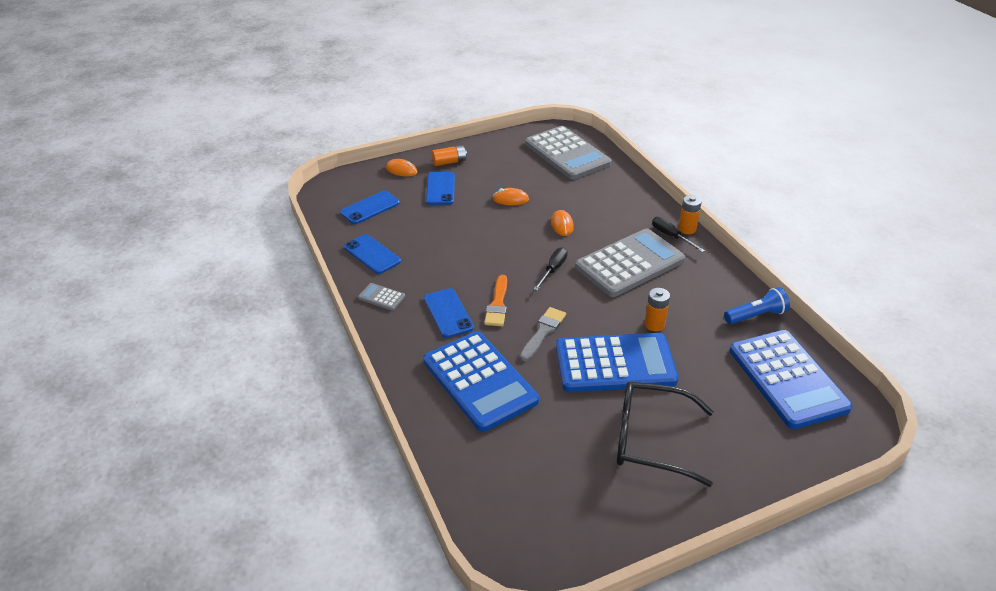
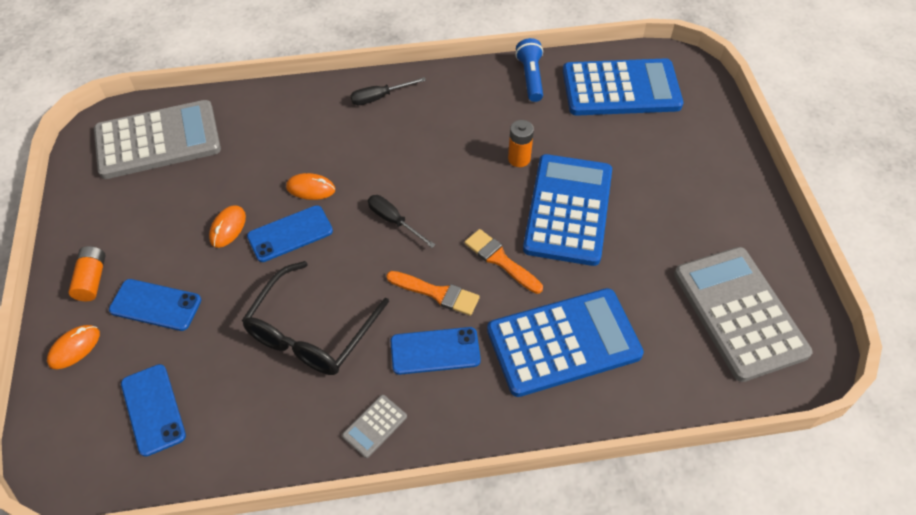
camera: 75 degrees left, 15 degrees up
blue phone [344,234,401,274] -> blue phone moved to [247,205,333,262]
grey brush [520,307,566,361] -> orange brush [464,229,543,294]
grey calculator [575,229,686,297] -> grey calculator moved to [674,247,812,382]
black glasses [617,382,714,487] -> black glasses moved to [242,261,389,375]
orange battery [678,195,702,234] -> none

